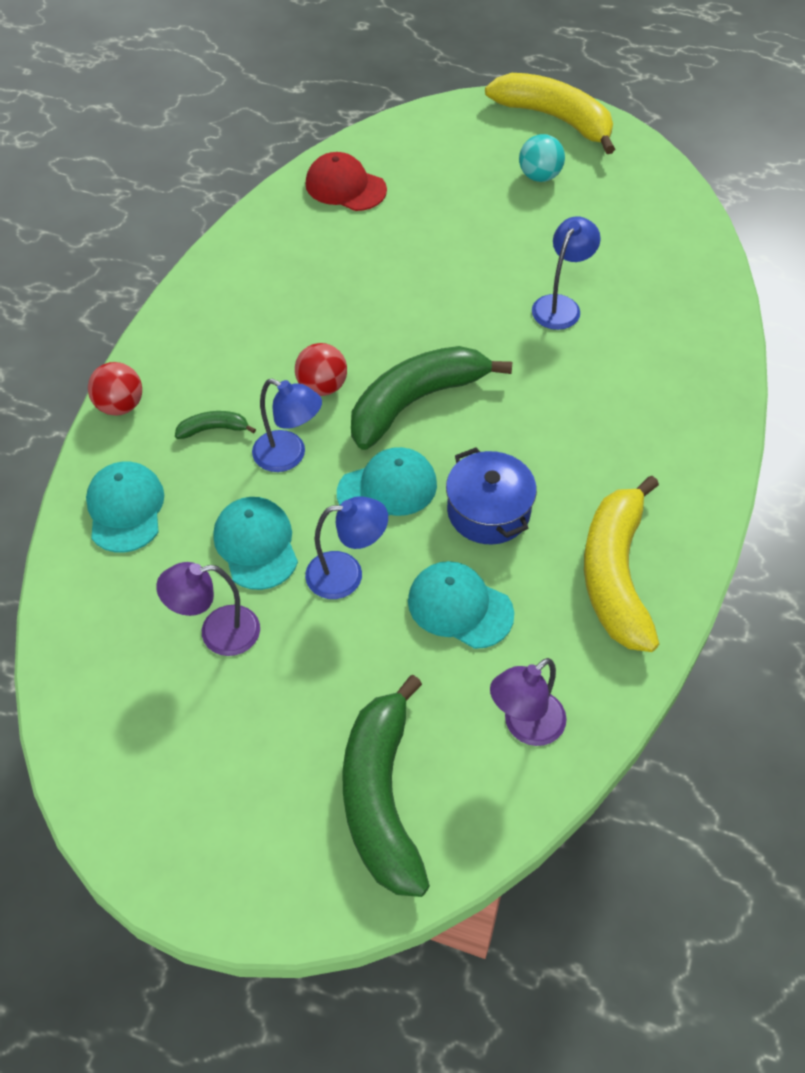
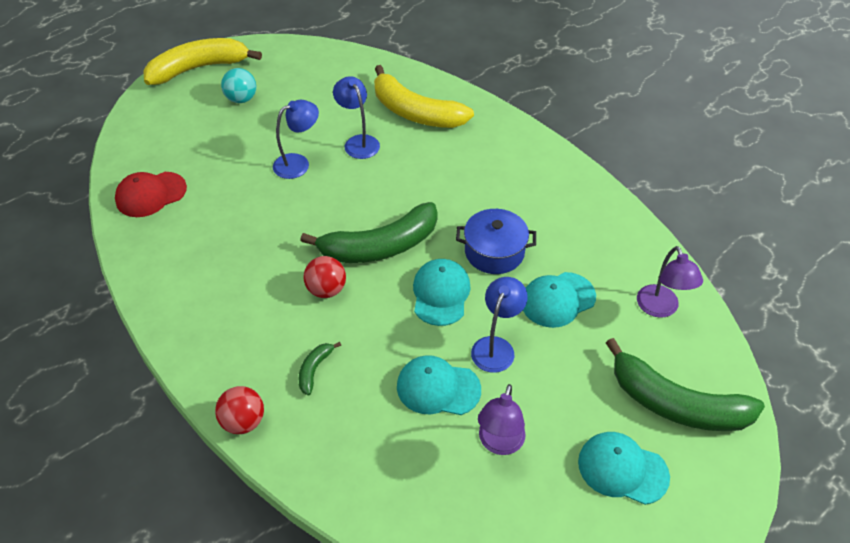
camera: 60 degrees left, 5 degrees down
turquoise cap [86,462,164,552] -> turquoise cap moved to [578,432,670,505]
blue lamp [252,379,322,472] -> blue lamp moved to [273,100,319,179]
green banana [351,346,512,450] -> green banana turned 105 degrees counterclockwise [300,202,438,263]
yellow banana [584,476,659,652] -> yellow banana moved to [374,65,474,128]

